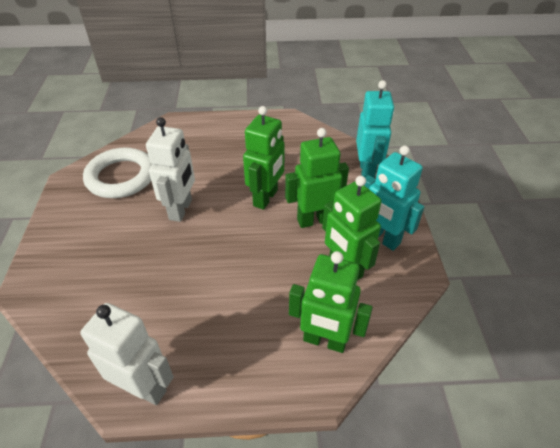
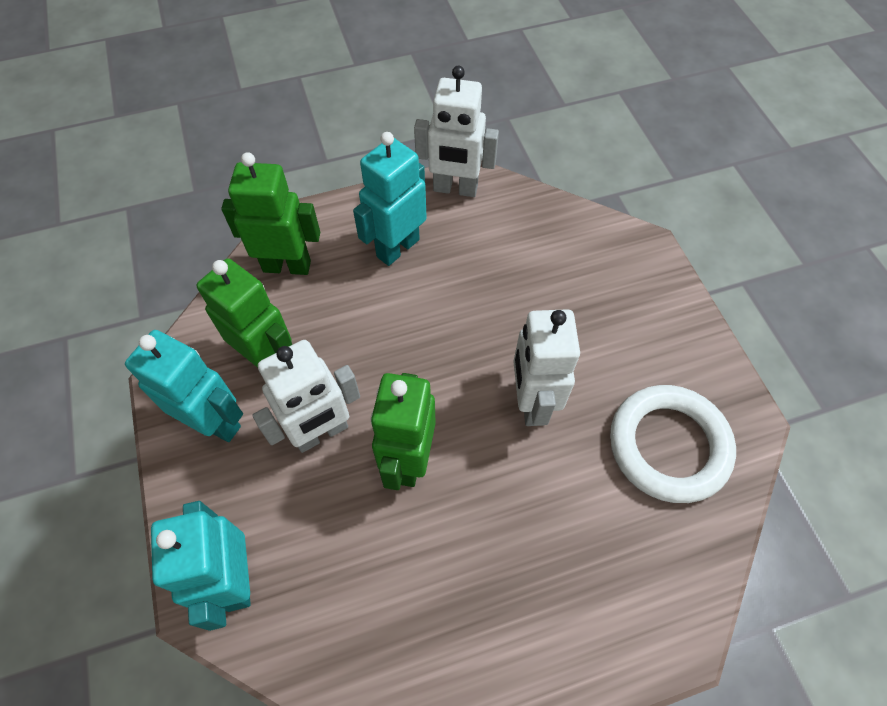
camera: 165 degrees right, 15 degrees up
green robot [285,128,349,228] -> white robot [252,340,360,453]
none -> turquoise robot [353,132,427,266]

